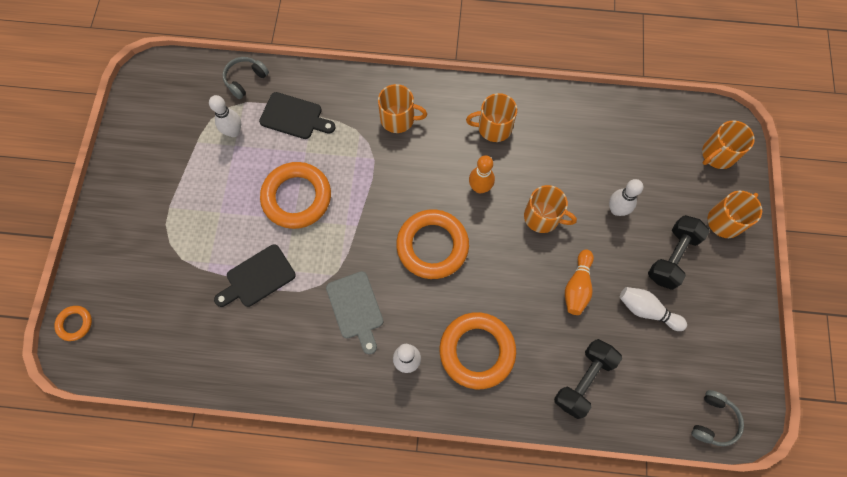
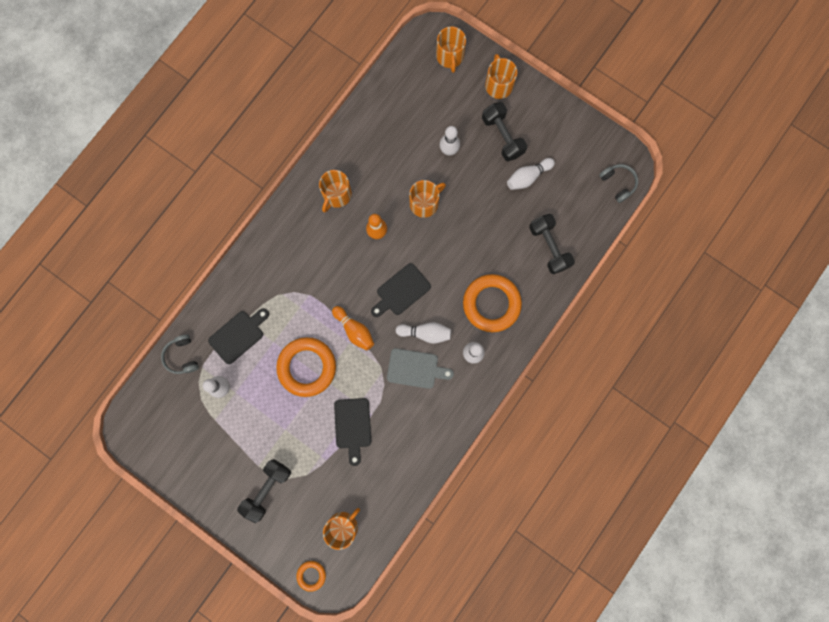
camera: 60 degrees left, 10 degrees up
orange mug [378,84,427,133] -> orange mug moved to [323,508,360,550]
orange ring [396,209,469,279] -> black cutting board [371,263,431,317]
orange bowling pin [565,249,594,315] -> orange bowling pin moved to [332,306,374,351]
none -> black dumbbell [237,459,291,523]
none -> white bowling pin [396,322,451,344]

